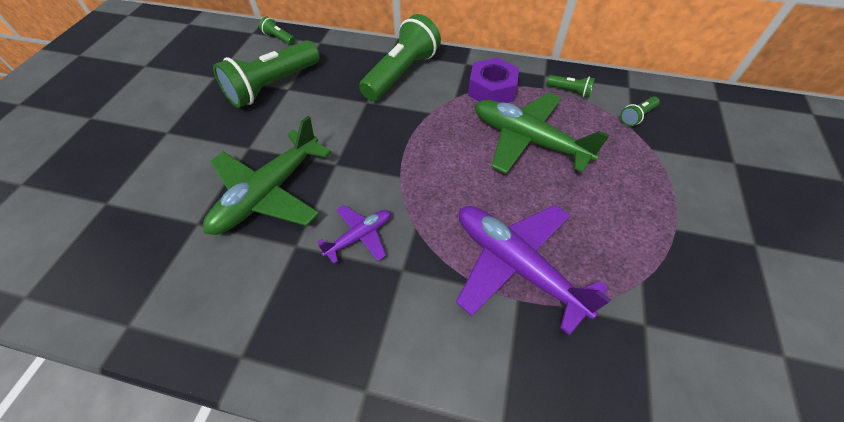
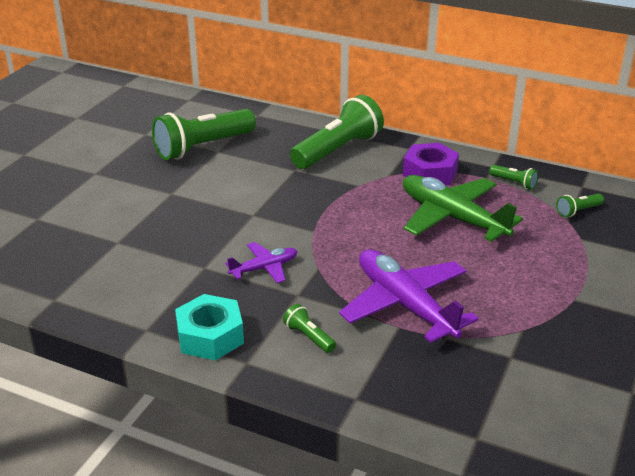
camera: 10 degrees right, 20 degrees down
green plane [203,116,331,235] -> none
green flashlight [259,16,296,45] -> green flashlight moved to [283,304,336,353]
none -> turquoise nut [175,294,244,360]

